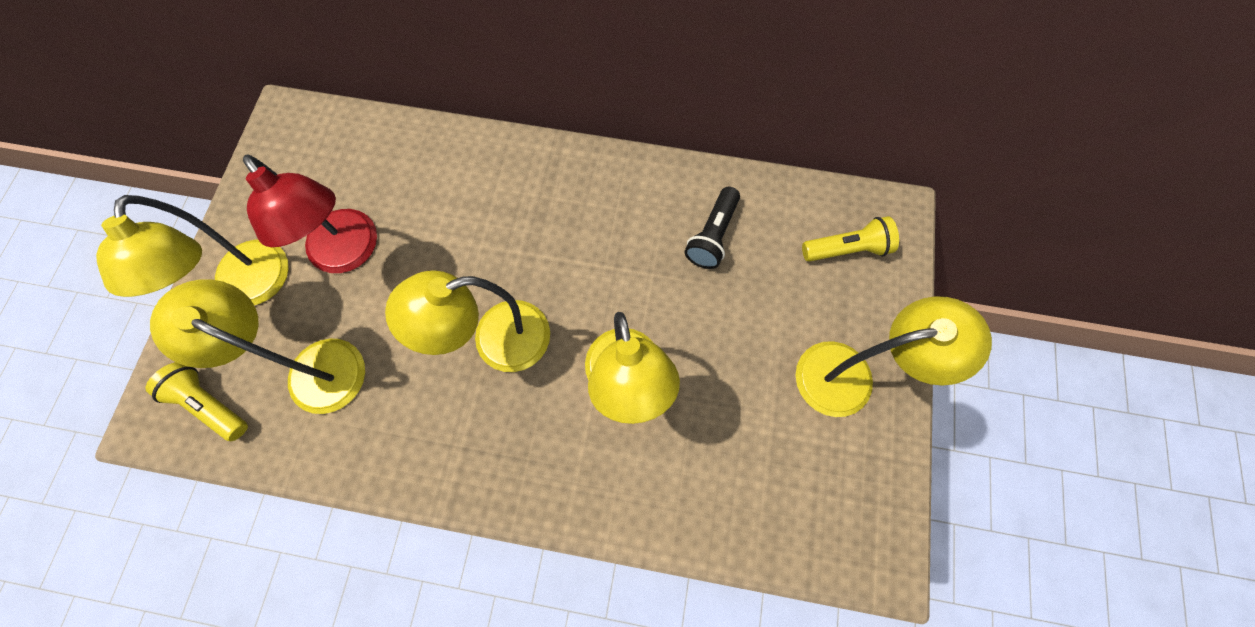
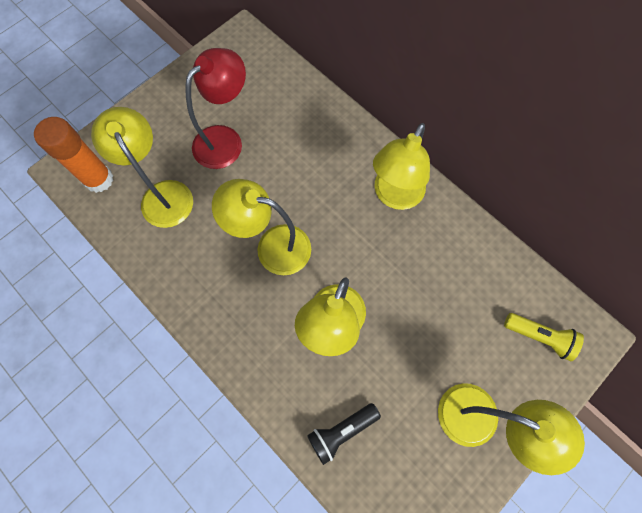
camera: 35 degrees right, 0 degrees up
yellow lamp [96,195,289,305] -> yellow lamp moved to [373,123,430,210]
yellow flashlight [146,362,248,441] -> orange glue stick [34,117,113,193]
red lamp [243,154,377,273] -> red lamp turned 135 degrees counterclockwise [185,48,246,169]
black flashlight [685,187,740,269] -> black flashlight moved to [307,403,381,465]

